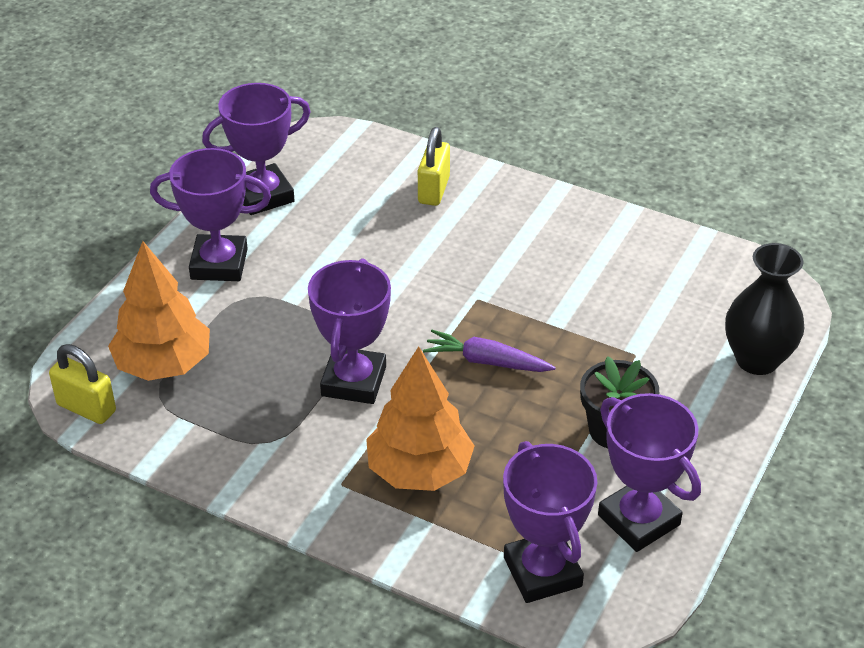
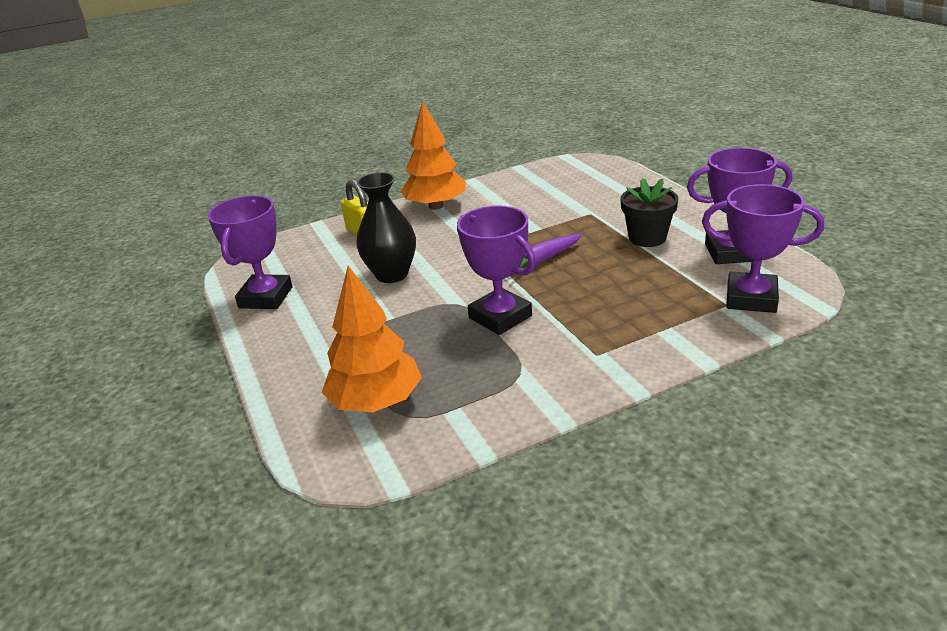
camera: 50 degrees left, 10 degrees down
yellow padlock [49,344,116,424] -> none
purple trophy [150,148,271,281] -> none
orange tree [366,346,475,491] -> orange tree moved to [400,101,466,210]
black vase [725,243,804,375] -> black vase moved to [356,172,416,283]

